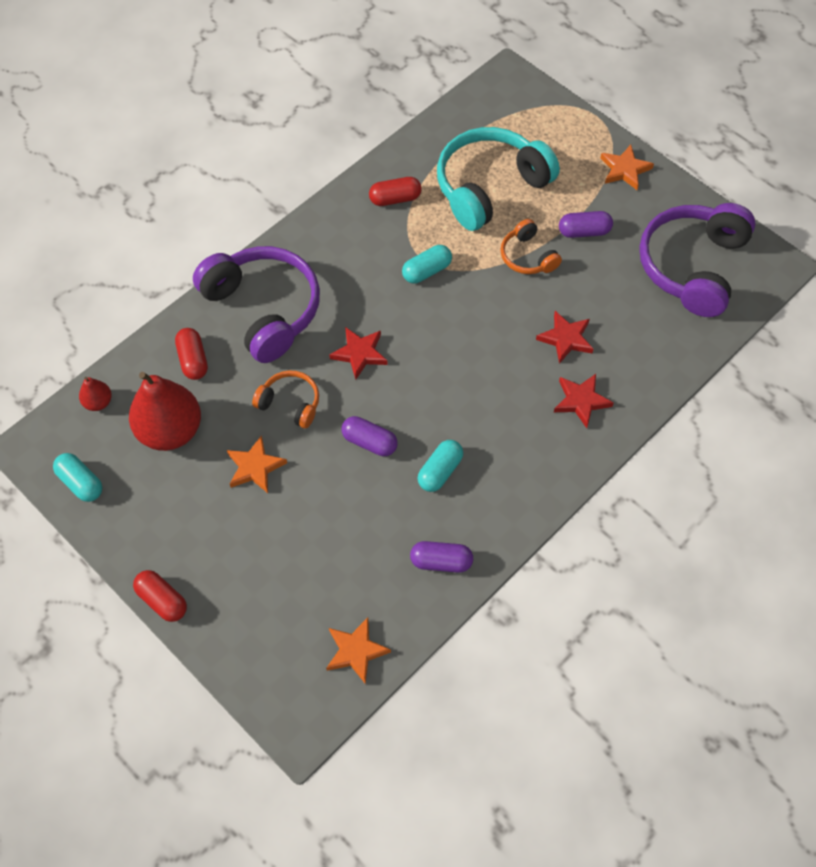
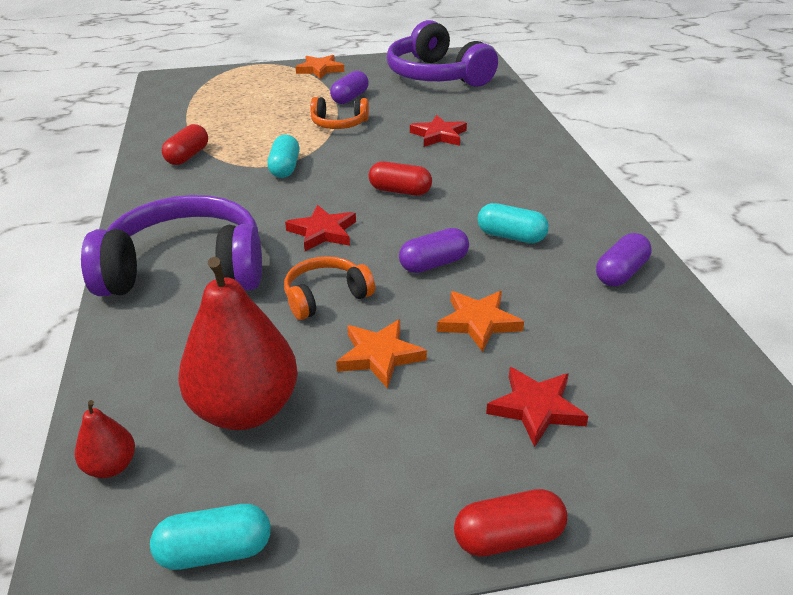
camera: 55 degrees left, 25 degrees down
red capsule [175,328,208,380] -> red capsule moved to [369,161,432,195]
orange star [326,618,391,684] -> orange star moved to [437,291,524,352]
turquoise capsule [417,440,463,492] -> turquoise capsule turned 45 degrees counterclockwise [477,203,549,243]
turquoise headphones [437,127,560,231] -> none
red star [554,374,614,428] -> red star moved to [486,367,588,447]

